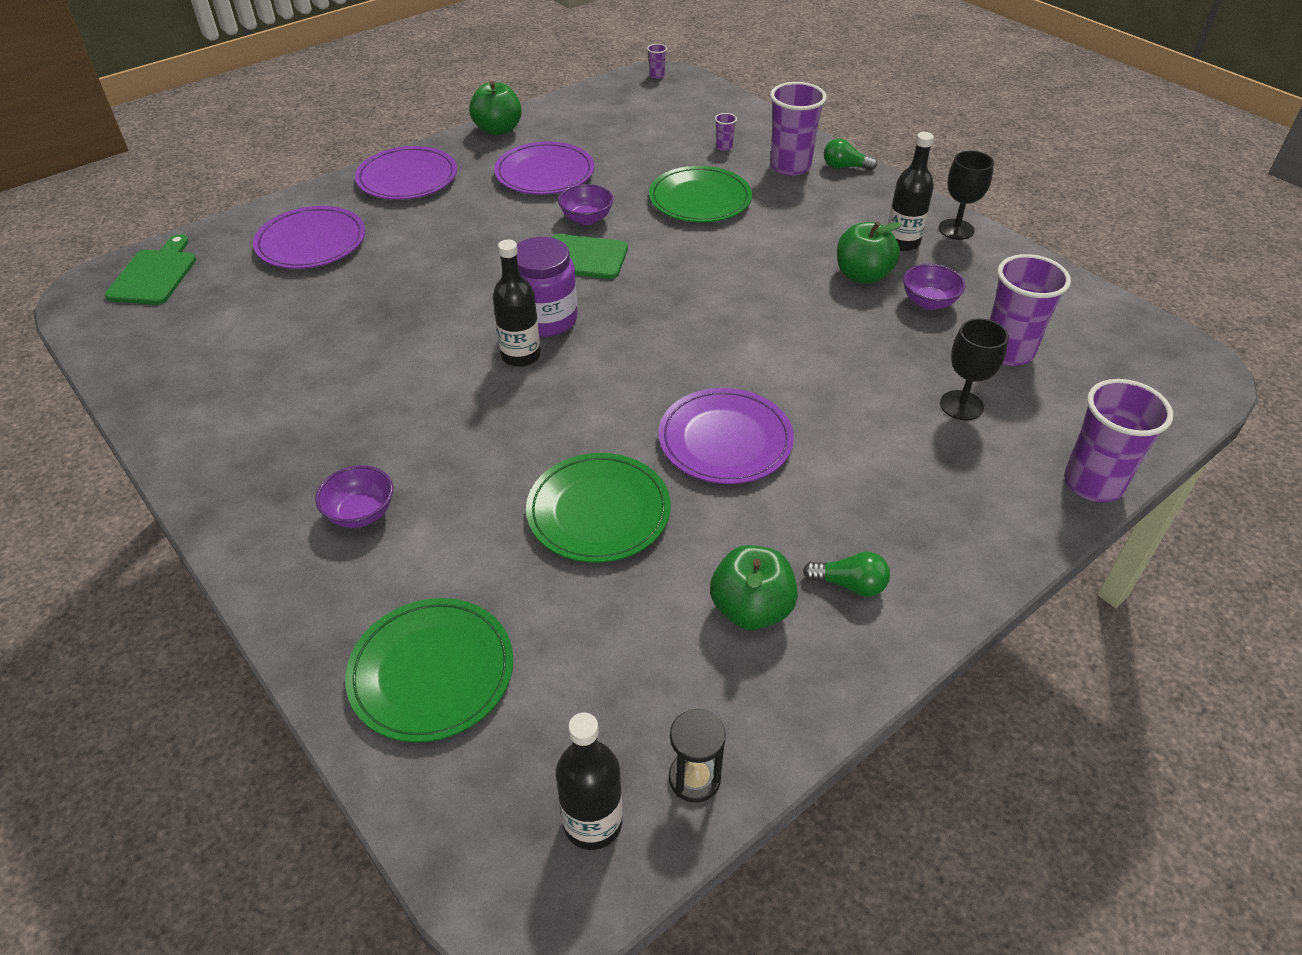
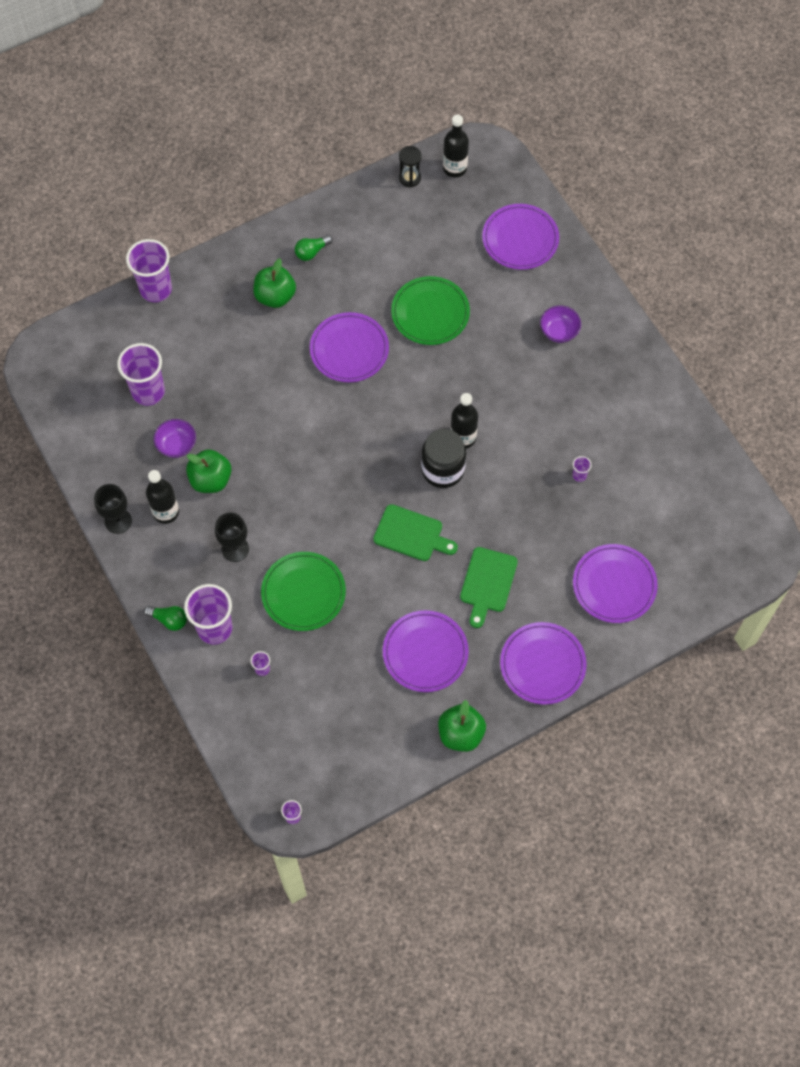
camera: 170 degrees left, 20 degrees up
green cutting board [105,234,196,305] -> green cutting board moved to [460,547,518,628]
green plate [345,598,513,742] -> purple plate [482,204,559,270]
purple jar [517,237,578,337] -> black jar [421,429,466,488]
purple bowl [558,184,613,225] -> none
green apple [710,545,798,630] -> green apple moved to [253,258,296,308]
green light bulb [803,552,890,597] -> green light bulb turned 60 degrees counterclockwise [295,235,332,261]
black goblet [940,318,1009,421] -> black goblet moved to [215,512,249,562]
none -> purple cup [572,456,592,482]

